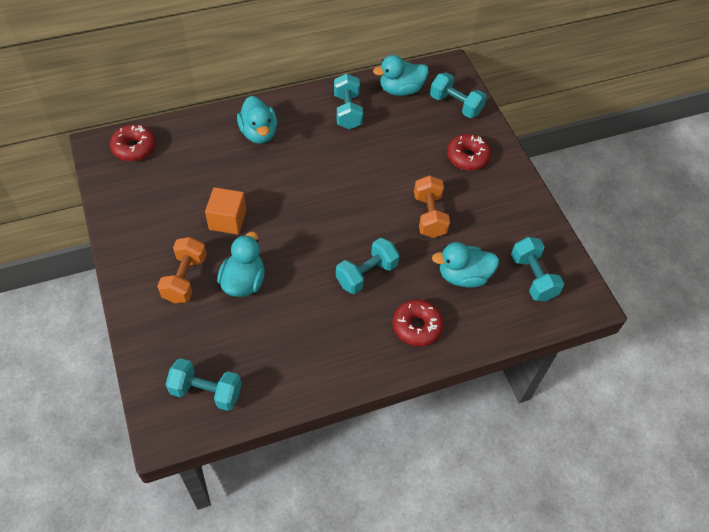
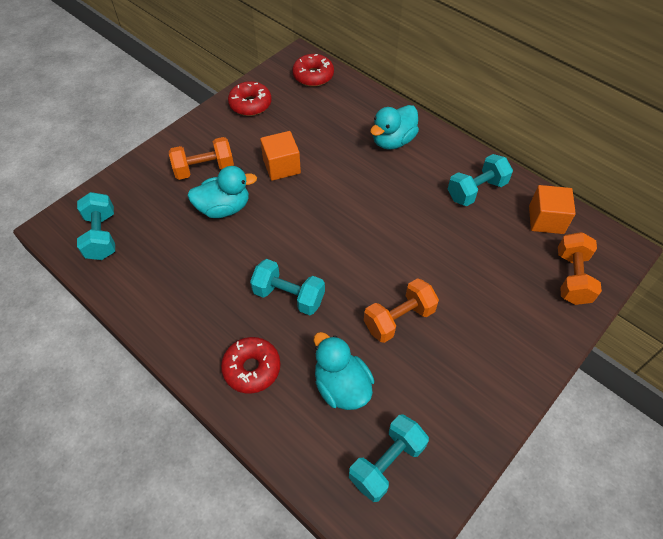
camera: 65 degrees right, 0 degrees up
turquoise duck [373,55,429,96] -> orange cube [529,185,576,234]
turquoise dumbbell [430,72,487,118] -> orange dumbbell [558,232,602,305]
red donut [447,134,491,171] -> red donut moved to [228,81,271,116]

